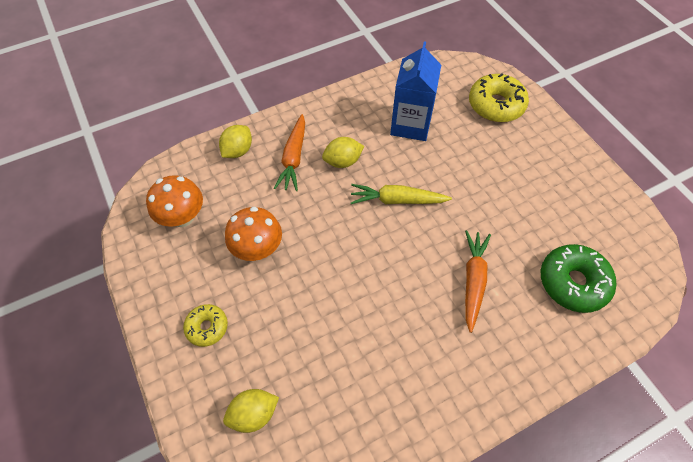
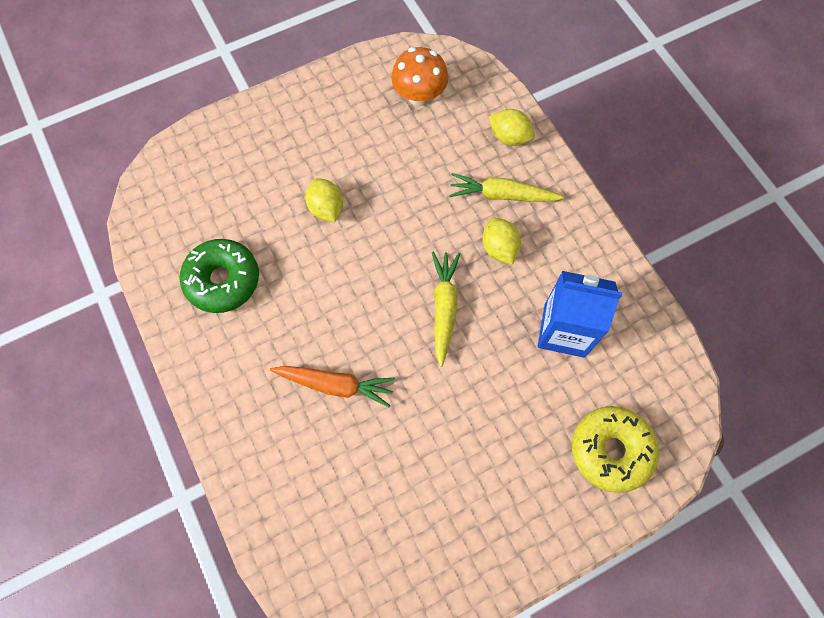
camera: 90 degrees right, 10 degrees up
yellow donut [183,304,228,347] -> none
yellow lemon [223,389,279,433] -> yellow lemon moved to [305,178,343,222]
orange mushroom [225,207,282,261] -> none
orange carrot [274,114,305,191] -> yellow carrot [449,173,564,202]
green donut [541,244,616,313] -> green donut moved to [180,239,259,313]

